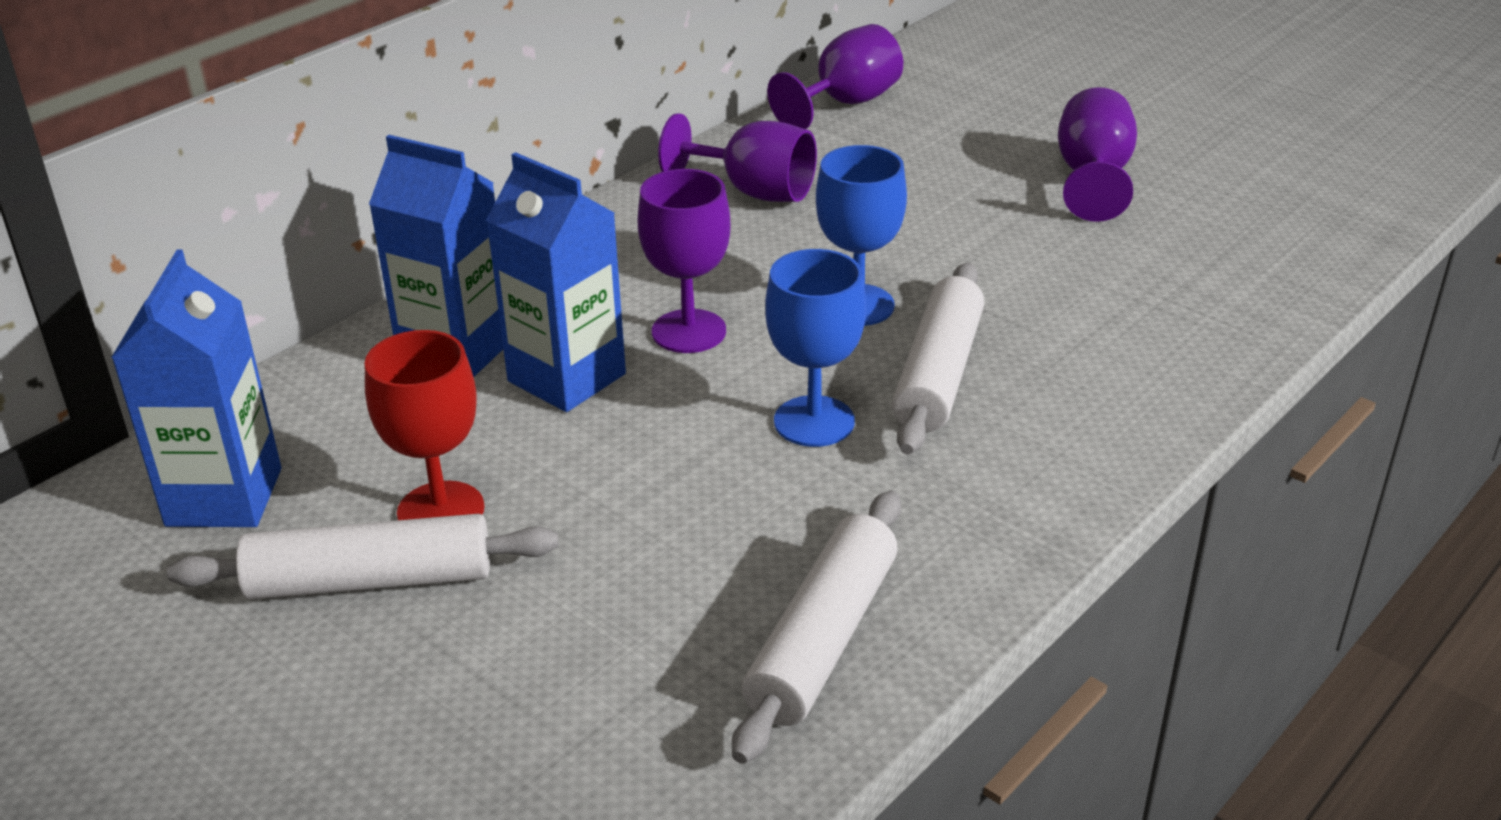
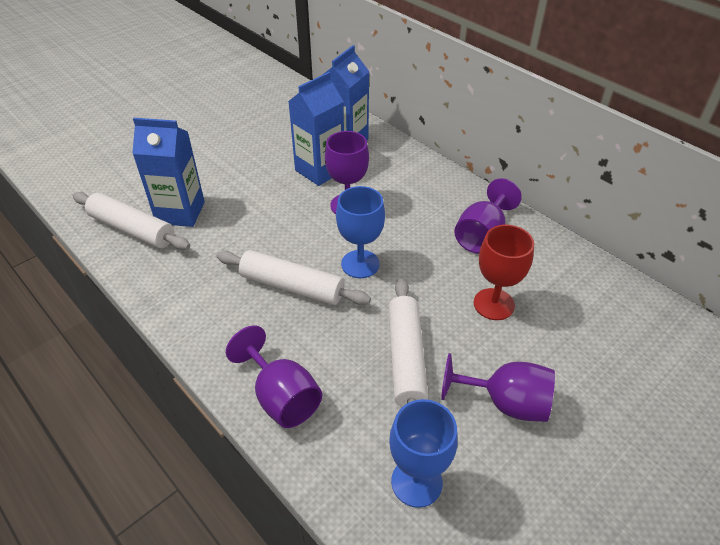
camera: 95 degrees right, 10 degrees up
blue carton [111,250,281,527] -> blue carton moved to [132,118,205,227]
white rolling pin [167,514,559,600] -> white rolling pin moved to [388,278,428,407]
red goblet [365,330,485,520] -> red goblet moved to [474,225,534,320]
blue goblet [765,249,866,447] -> blue goblet moved to [389,399,458,508]
purple goblet [767,24,903,129] -> purple goblet moved to [226,325,322,428]

